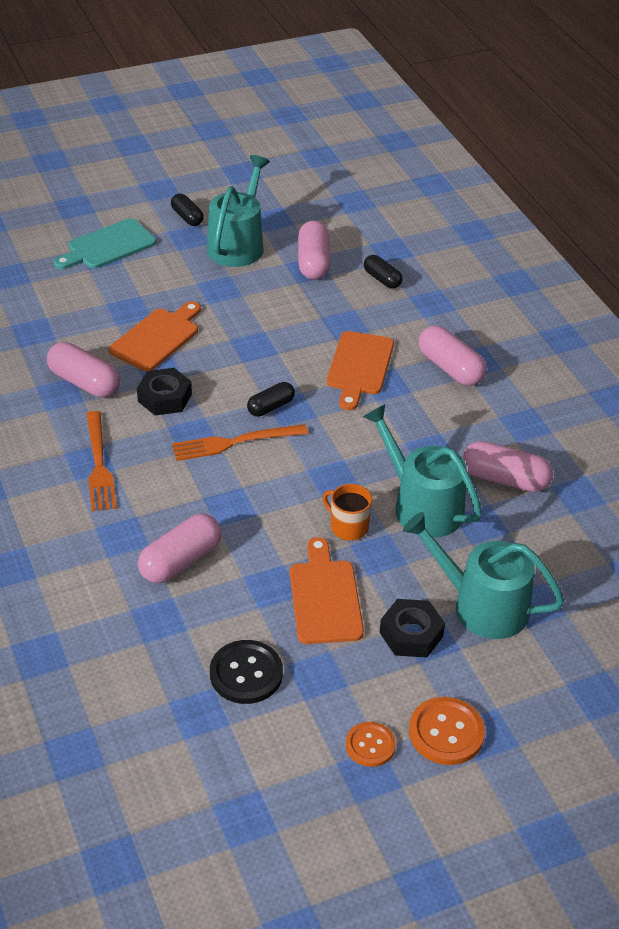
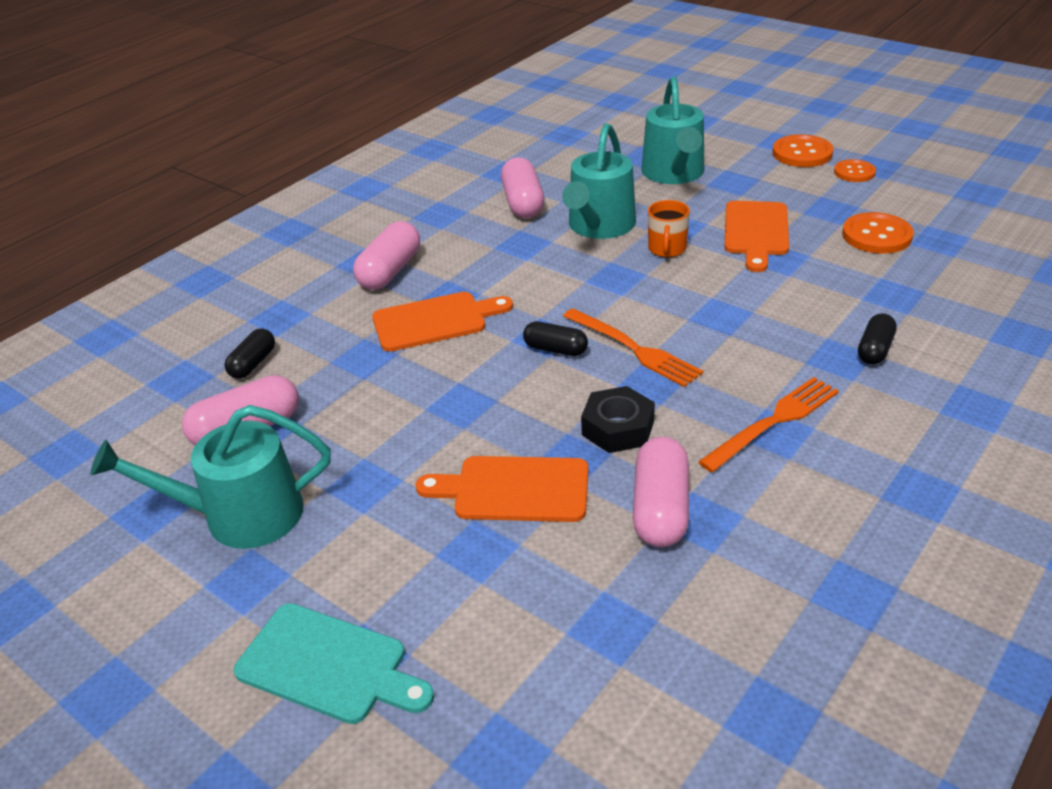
camera: 115 degrees left, 5 degrees down
pink capsule [138,513,222,583] -> none
black capsule [171,194,204,226] -> black capsule moved to [858,313,897,365]
black button [210,640,283,704] -> orange button [842,212,914,254]
orange cutting board [290,537,364,644] -> orange cutting board turned 45 degrees counterclockwise [724,201,789,272]
black nut [379,599,445,658] -> none

